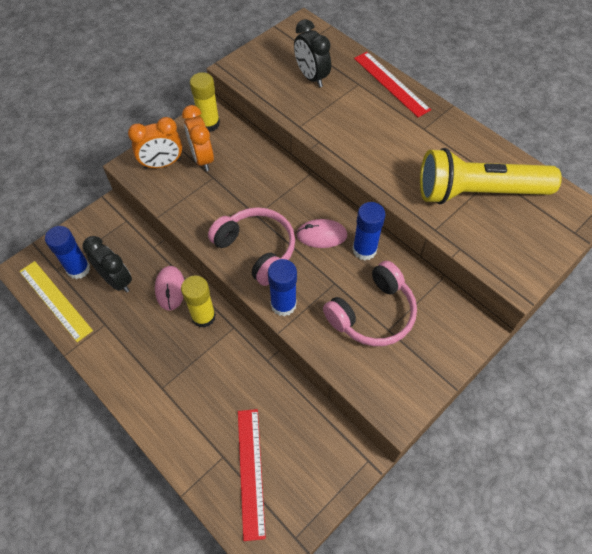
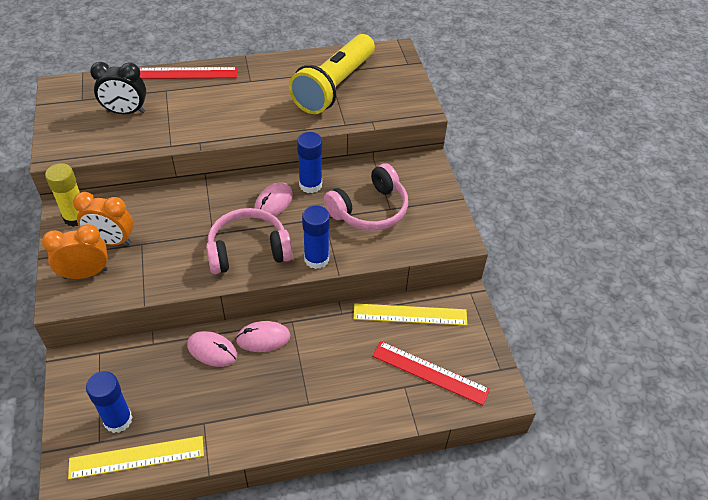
camera: 60 degrees left, 10 degrees down
black clock [83,236,132,293] -> none
orange clock [128,117,182,169] -> orange clock turned 120 degrees counterclockwise [42,224,108,279]
yellow glue stick [181,275,216,328] -> pink mouse [236,321,290,352]
pink headphones [323,261,417,346] -> pink headphones turned 60 degrees clockwise [324,164,408,231]
none -> yellow ruler [354,303,467,326]

